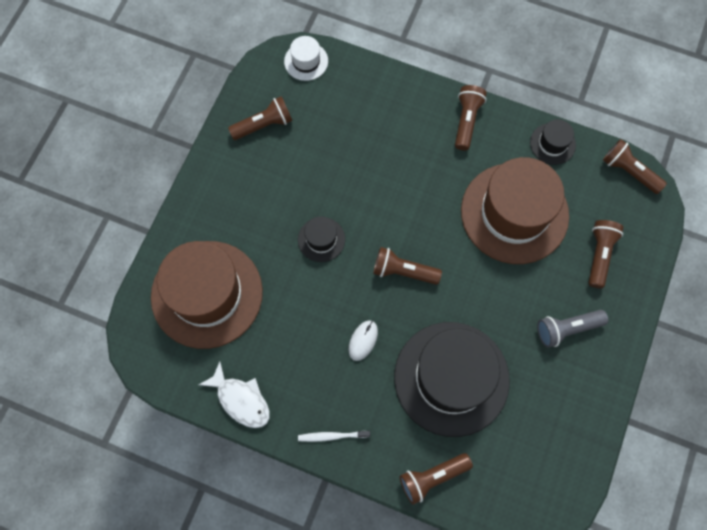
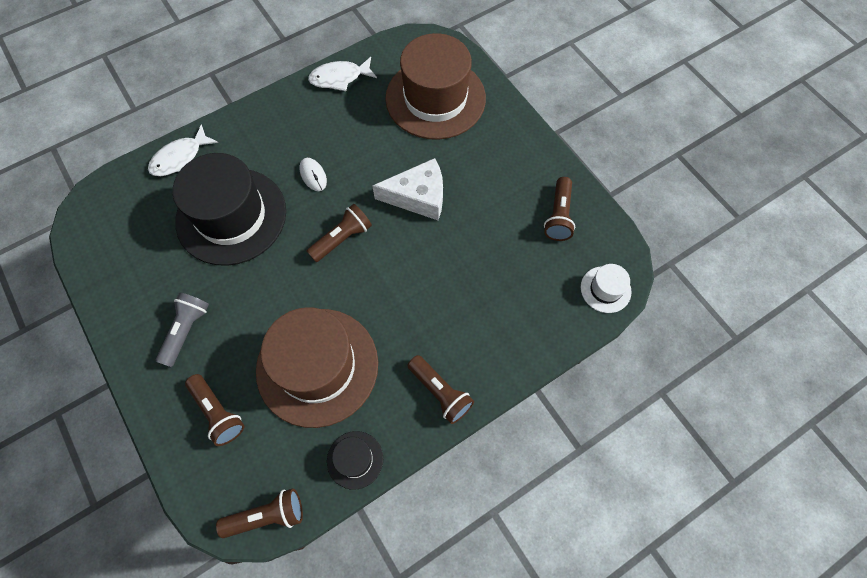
camera: 125 degrees right, 5 degrees down
black hat [298,216,345,262] -> white cheese [373,158,443,220]
white toothbrush [298,431,370,442] -> none
brown flashlight [400,453,473,505] -> white fish [148,125,218,176]

